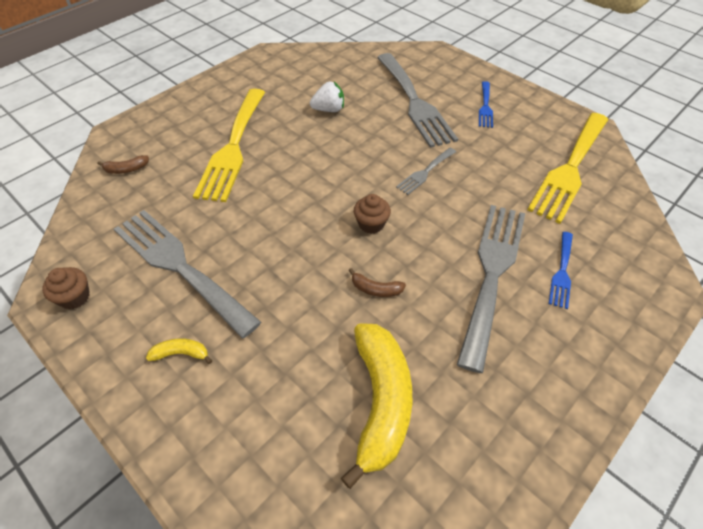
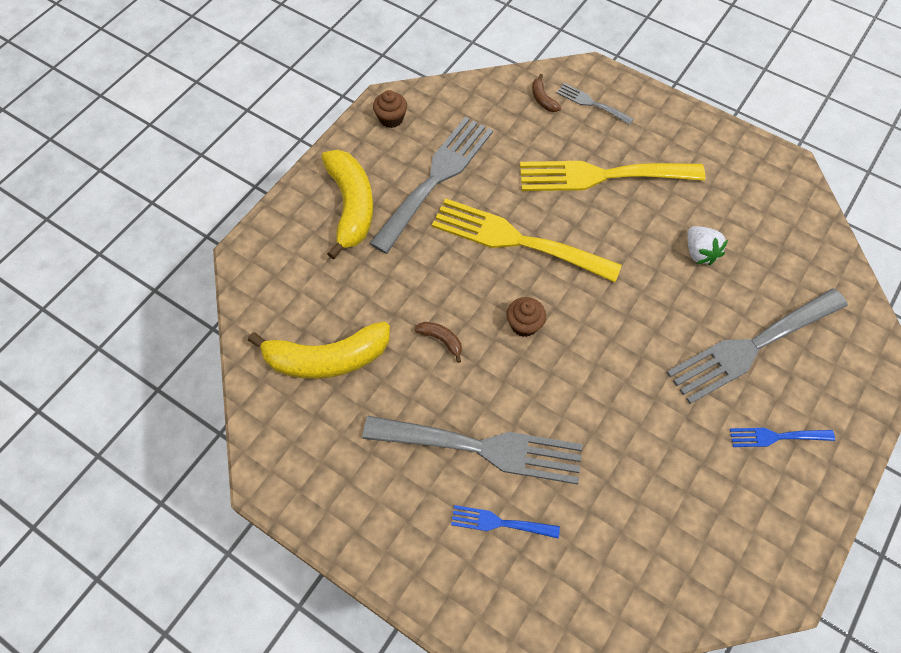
camera: 80 degrees right, 10 degrees up
yellow banana [146,338,212,364] -> yellow banana [321,150,373,260], size x2.37
brown banana [348,268,406,297] -> brown banana turned 120 degrees clockwise [414,322,462,363]
grey fork [396,148,456,195] -> grey fork moved to [557,83,634,125]
yellow fork [527,113,608,224] -> yellow fork moved to [432,198,622,282]

